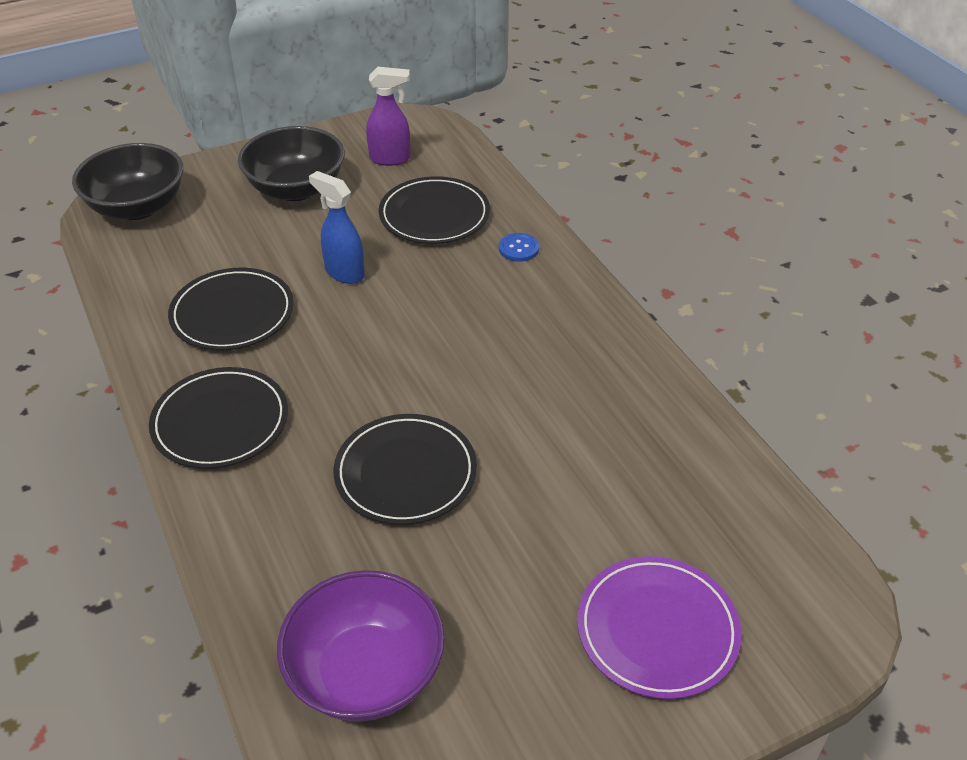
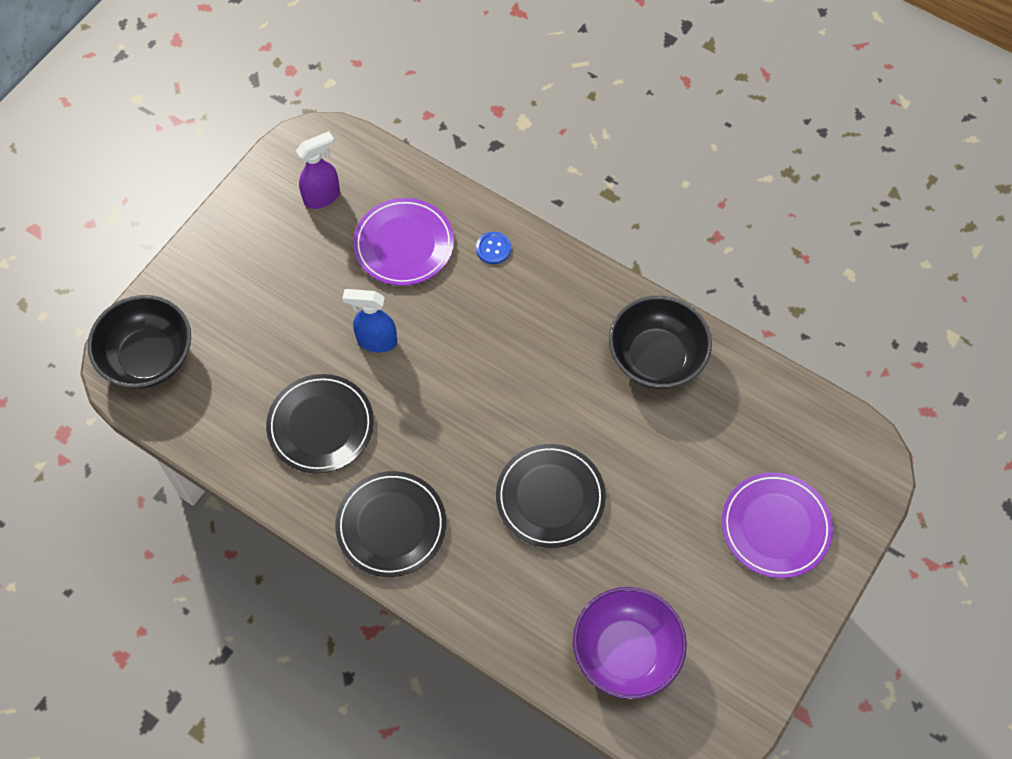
camera: 30 degrees left, 20 degrees up
black bowl [238,126,345,201] -> black bowl moved to [609,296,712,389]
black plate [379,176,490,244] -> purple plate [353,198,454,286]

